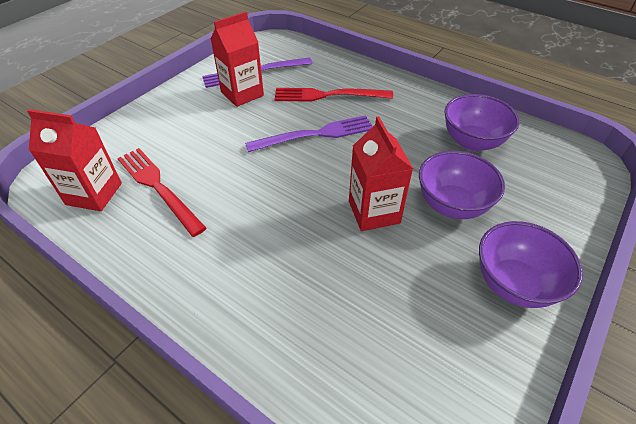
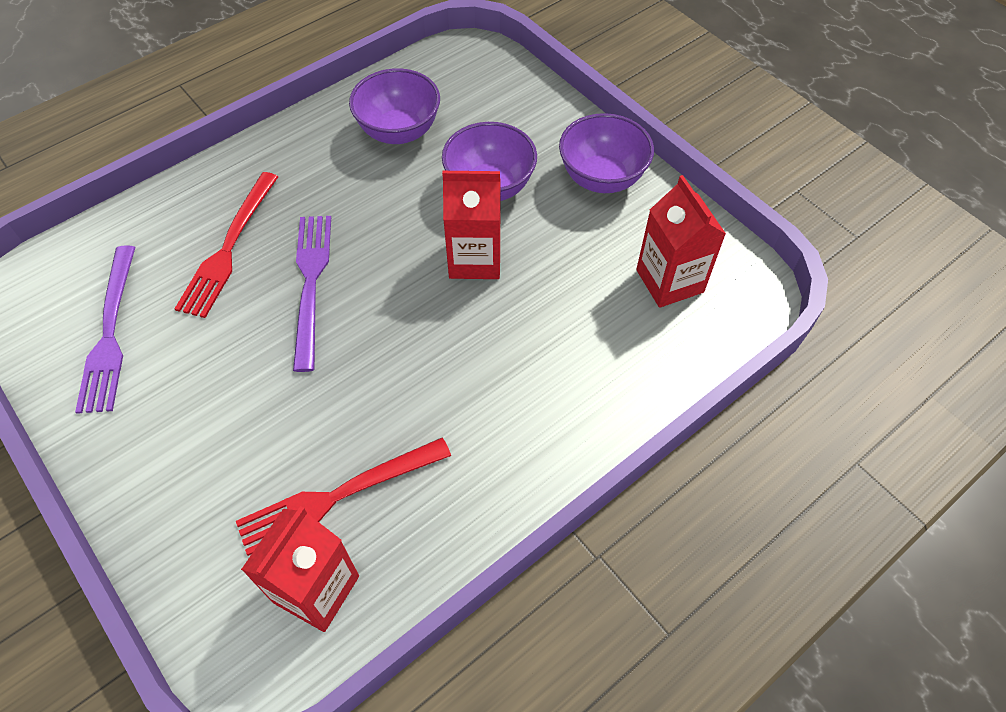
camera: 75 degrees left, 10 degrees up
red carton [210,12,264,107] -> red carton moved to [636,175,726,308]

